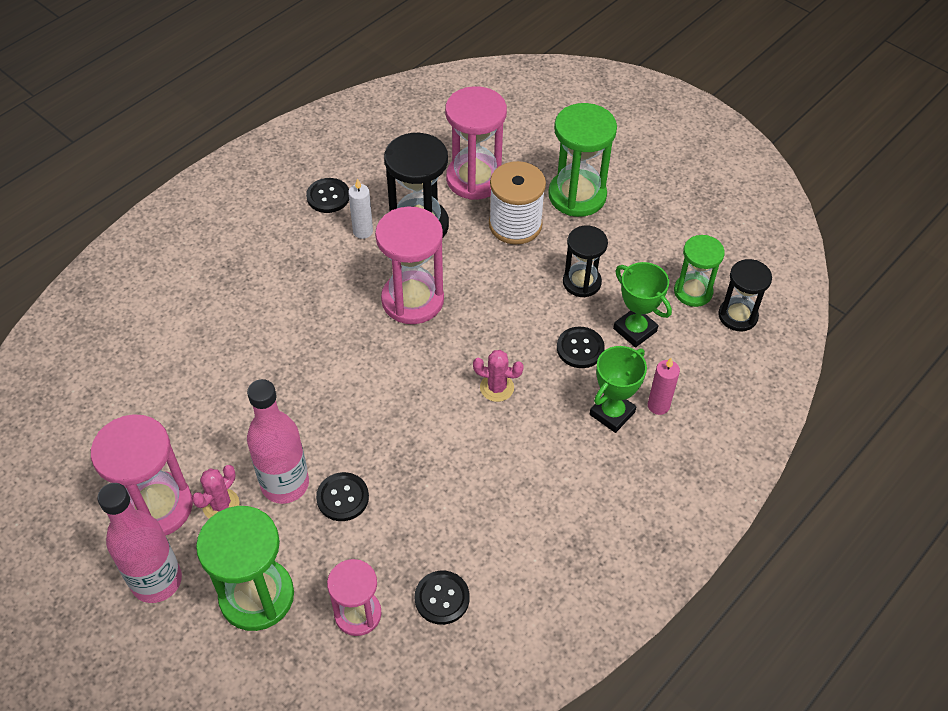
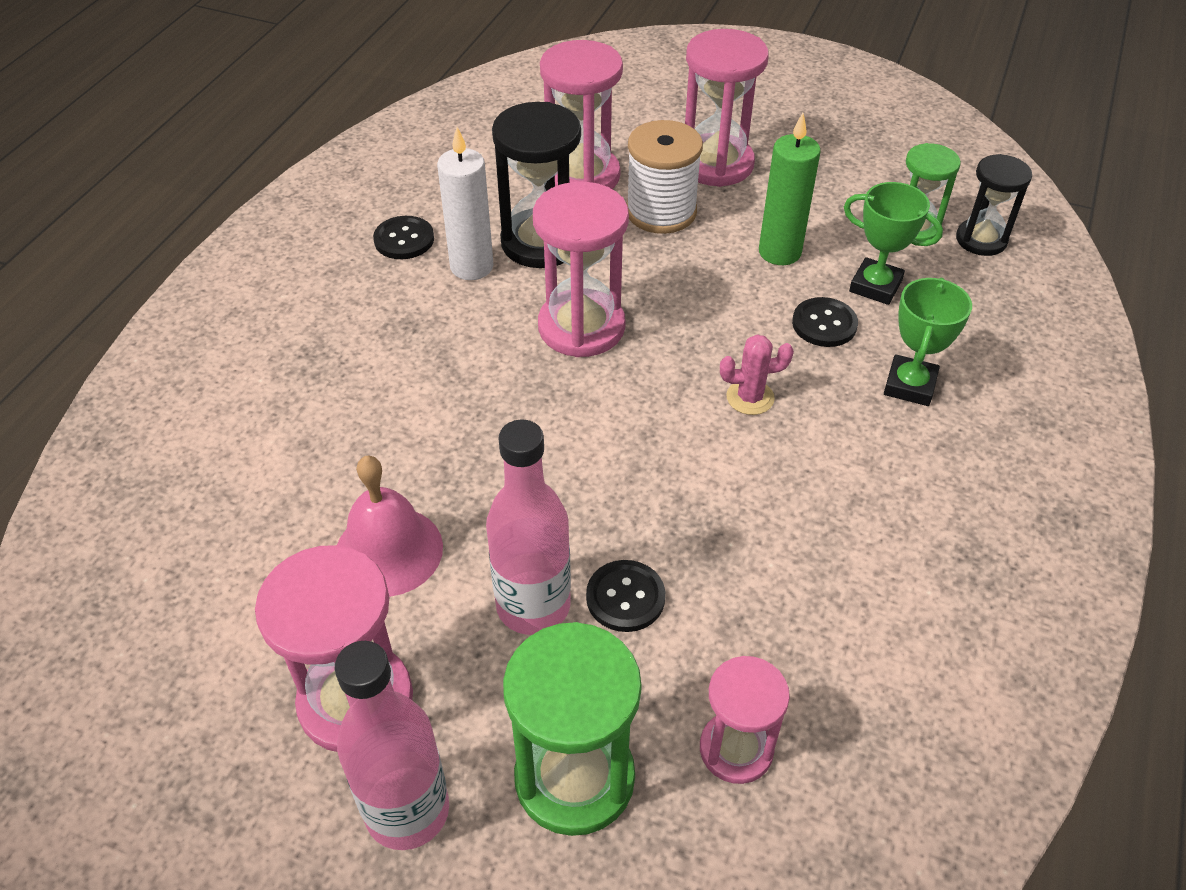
camera: 20 degrees left, 5 degrees down
pink cactus [192,465,239,518] -> none
white candle [348,178,373,239] -> white candle [437,127,494,280], size x1.56
black button [415,571,470,625] -> none
green hourglass [548,103,617,217] -> pink hourglass [685,29,769,187]
black hourglass [563,225,608,297] -> green candle [759,113,821,265]
pink candle [648,358,680,415] -> none
none -> pink bell [337,456,443,597]

